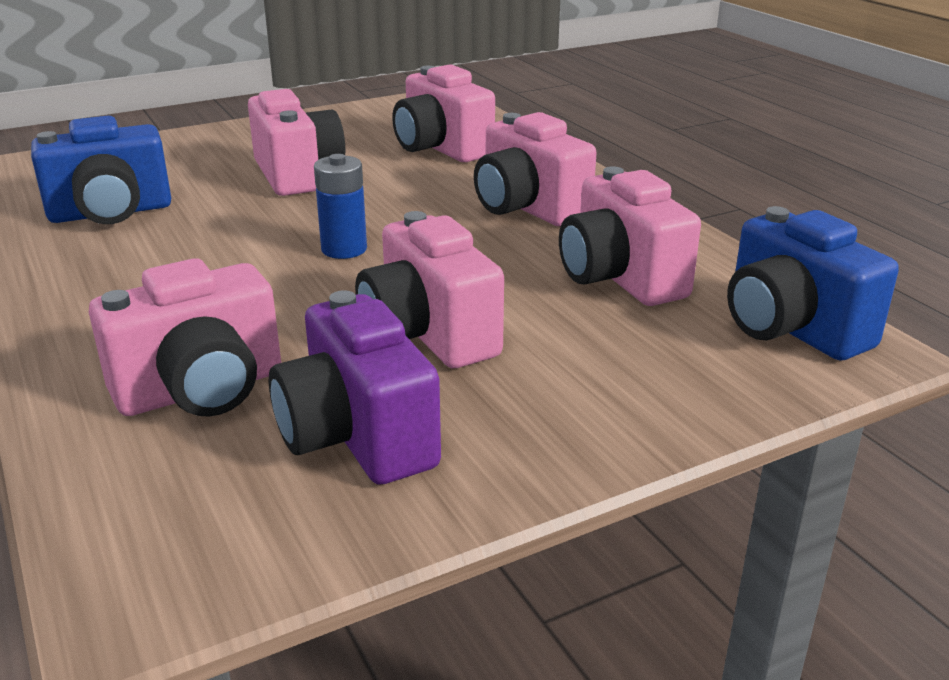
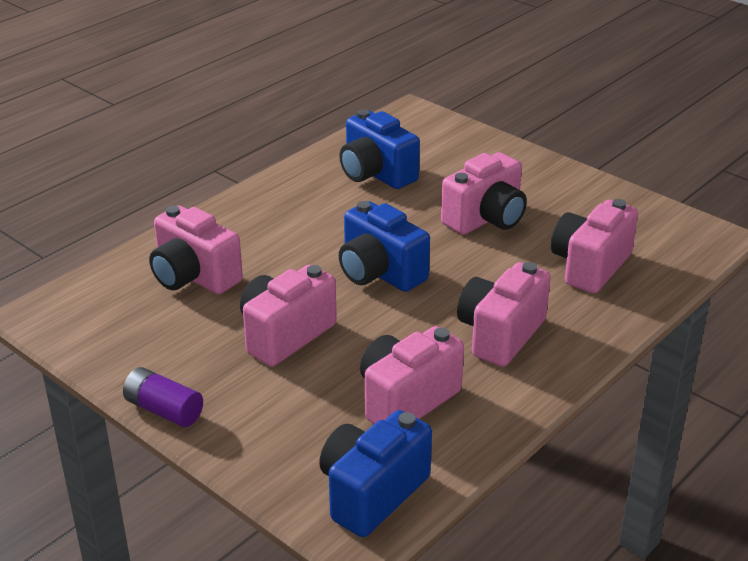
camera: 70 degrees right, 5 degrees up
purple camera [269,290,441,485] -> none
blue battery [314,154,367,259] -> blue camera [339,201,430,292]
none -> purple battery [123,367,203,427]

